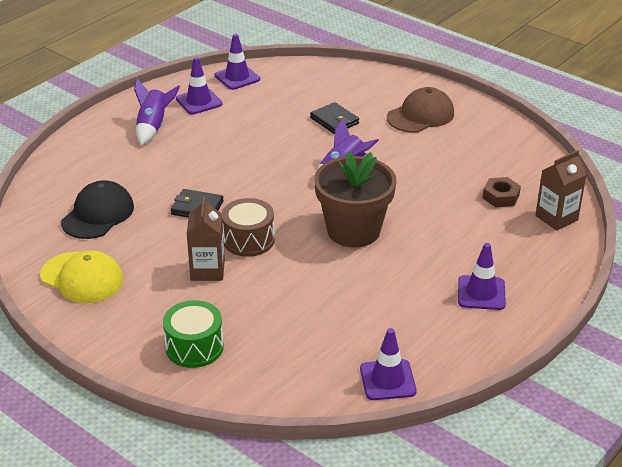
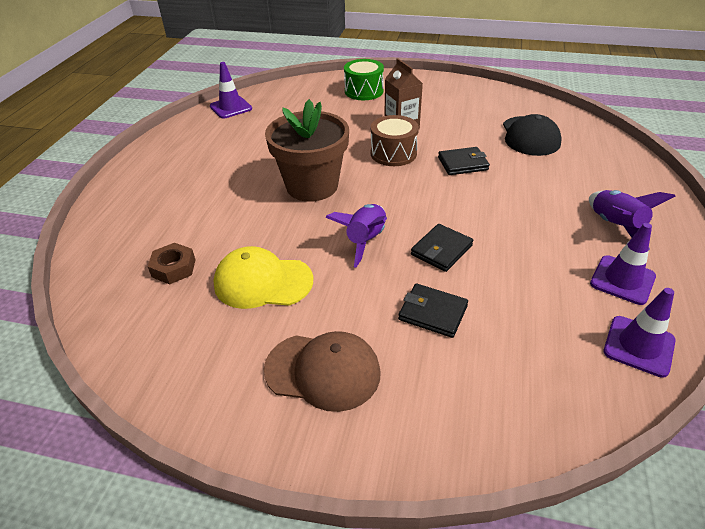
camera: 155 degrees right, 5 degrees up
yellow cap [40,250,123,303] -> yellow cap moved to [213,246,313,309]
brown cap [387,87,454,133] -> brown cap turned 105 degrees counterclockwise [264,331,381,412]
purple traffic cone [458,243,506,310] -> none
brown carton [536,150,587,231] -> none
none -> black wallet [411,224,473,272]

